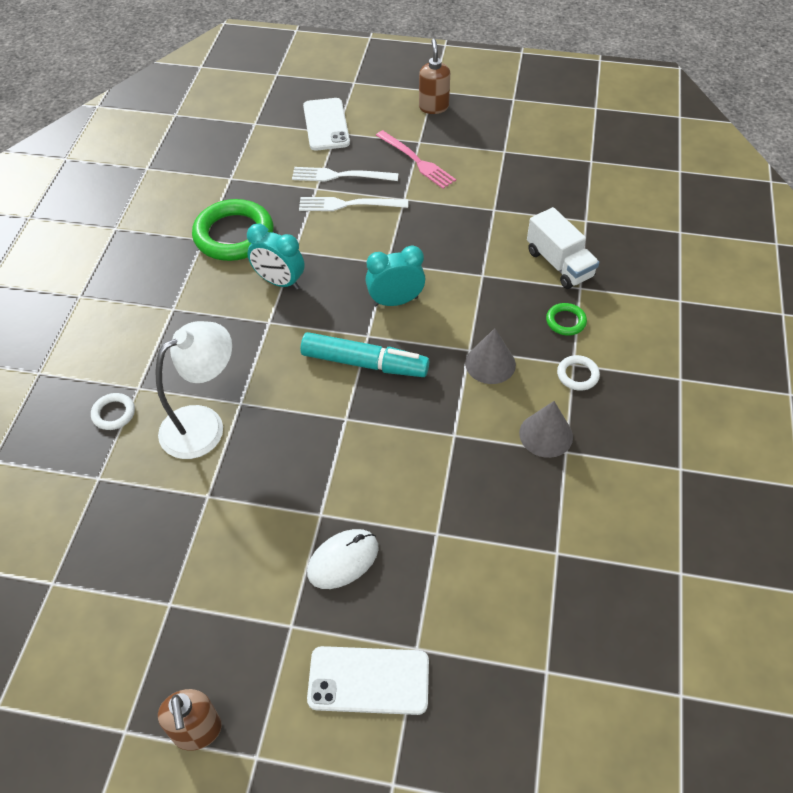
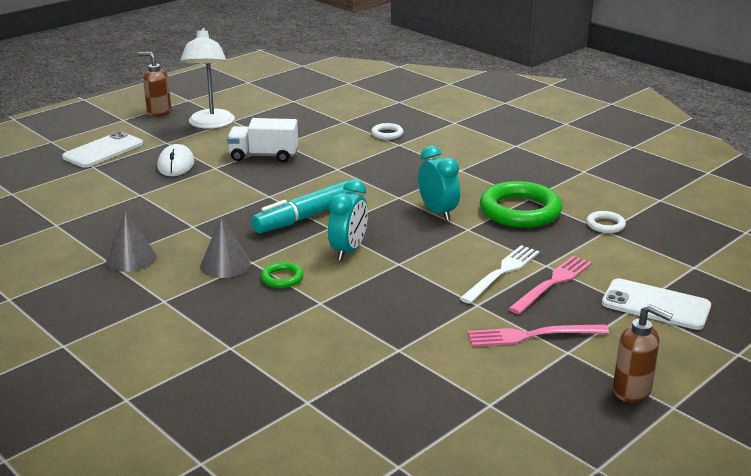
camera: 125 degrees right, 25 degrees down
white lamp [156,321,232,459] -> white lamp moved to [181,27,235,129]
turquoise clock [247,224,305,290] -> turquoise clock turned 90 degrees clockwise [418,146,460,221]
white fork [292,167,399,182] -> pink fork [508,256,592,314]
white truck [527,207,599,289] -> white truck moved to [227,118,298,162]
green ring [546,303,587,336] -> green ring moved to [261,262,304,288]
white ring [557,355,600,391] -> white ring moved to [586,211,626,233]

